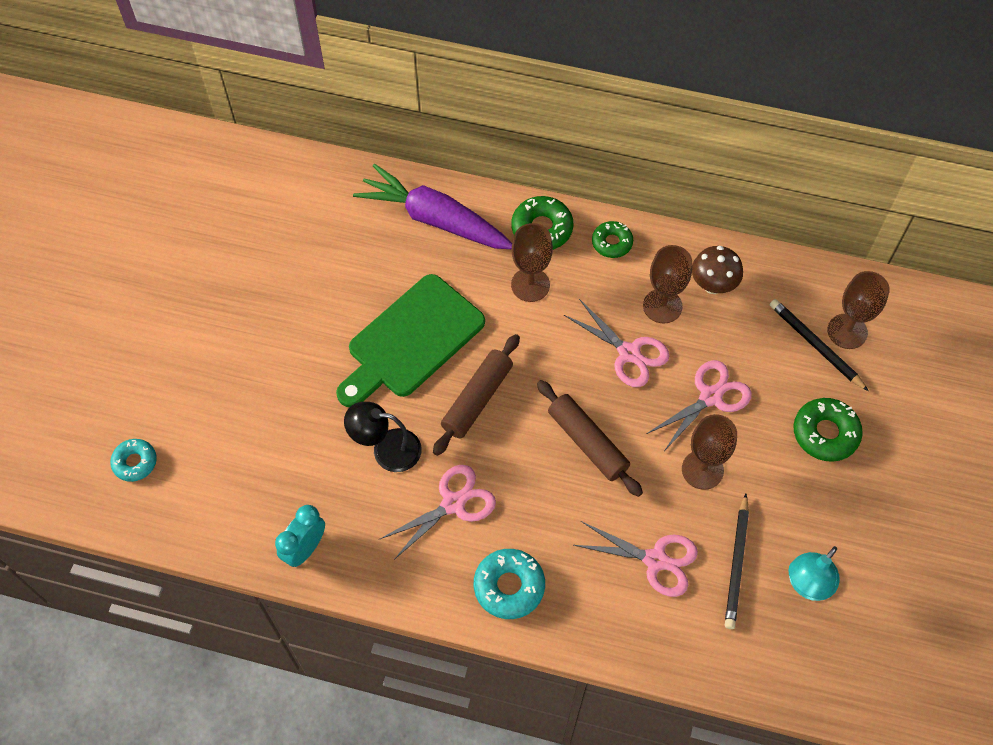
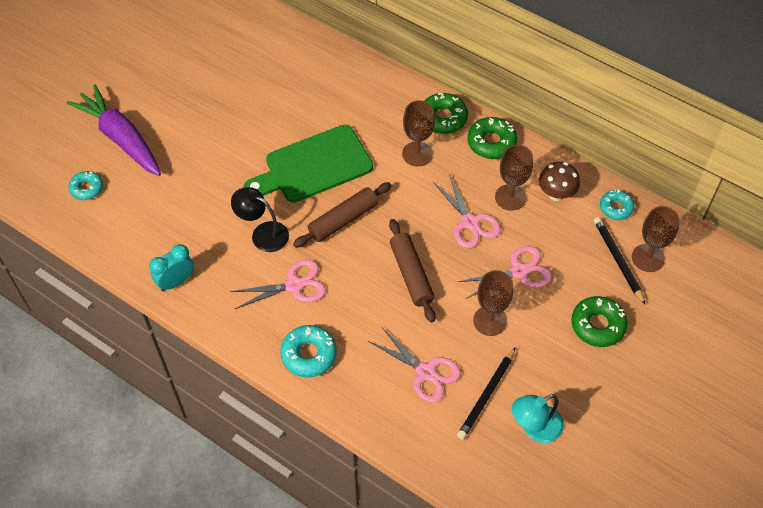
camera: 20 degrees right, 5 degrees down
purple carrot [353,164,512,249] -> purple carrot moved to [67,84,161,176]
green donut [592,221,633,258] -> green donut [468,117,517,159], size x1.51
none -> turquoise donut [600,190,634,220]

